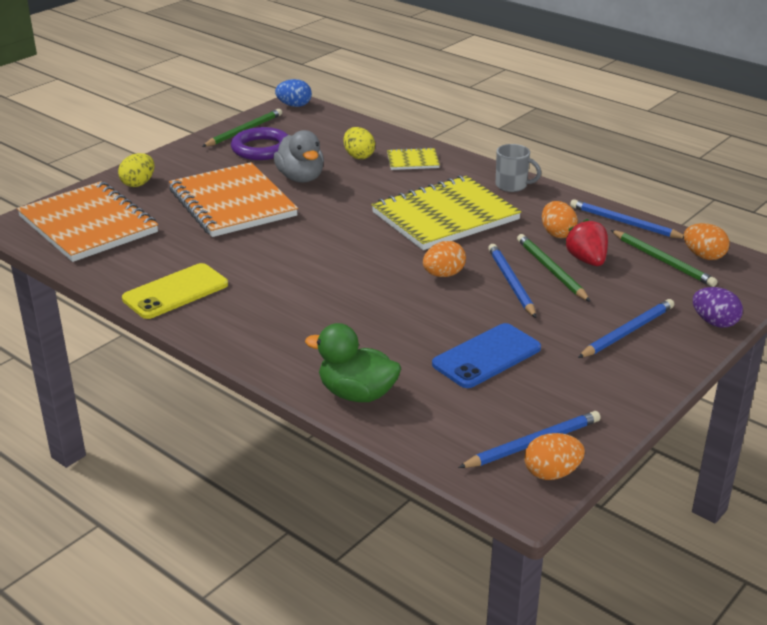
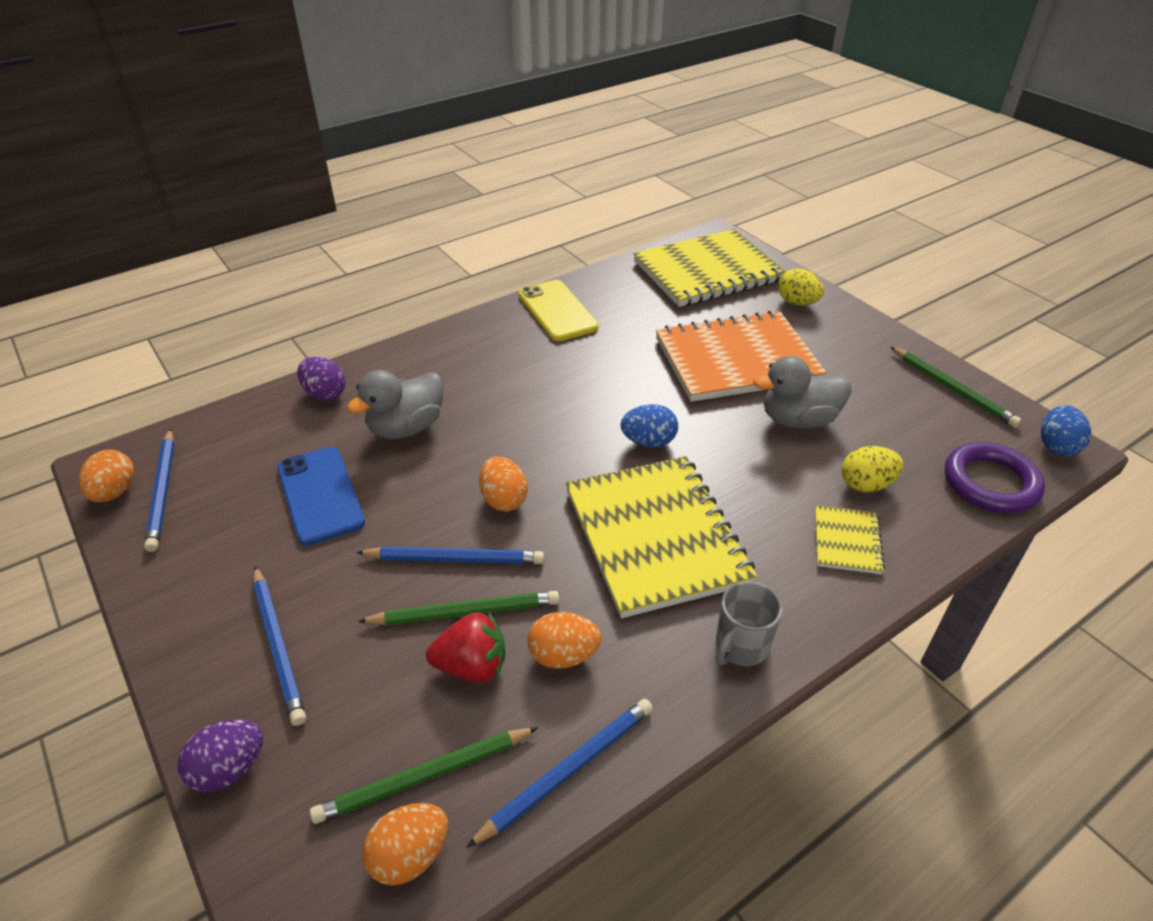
camera: 105 degrees right, 10 degrees up
orange notebook [17,181,158,262] -> yellow notebook [633,229,786,307]
purple ring [231,127,288,160] -> purple ring moved to [945,442,1045,513]
green duck [305,323,401,402] -> purple egg [297,357,346,400]
none -> grey duck [347,370,443,439]
none -> blue egg [621,404,678,447]

